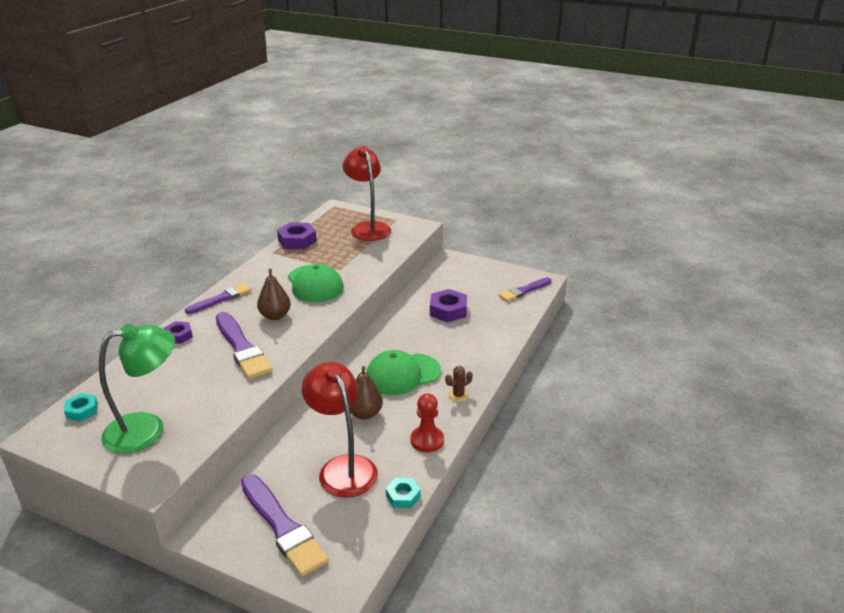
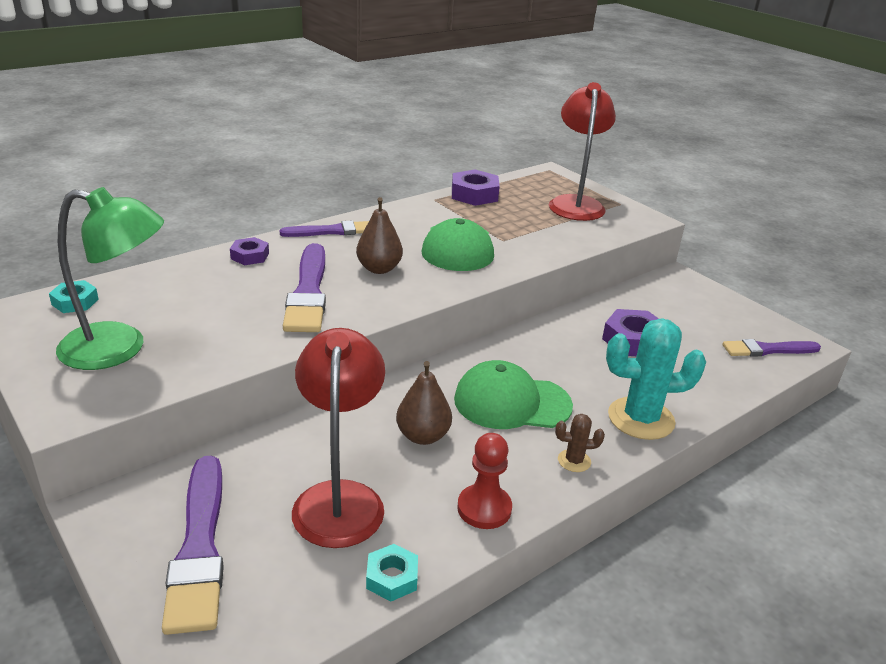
camera: 25 degrees right, 0 degrees up
none -> turquoise cactus [606,318,706,440]

